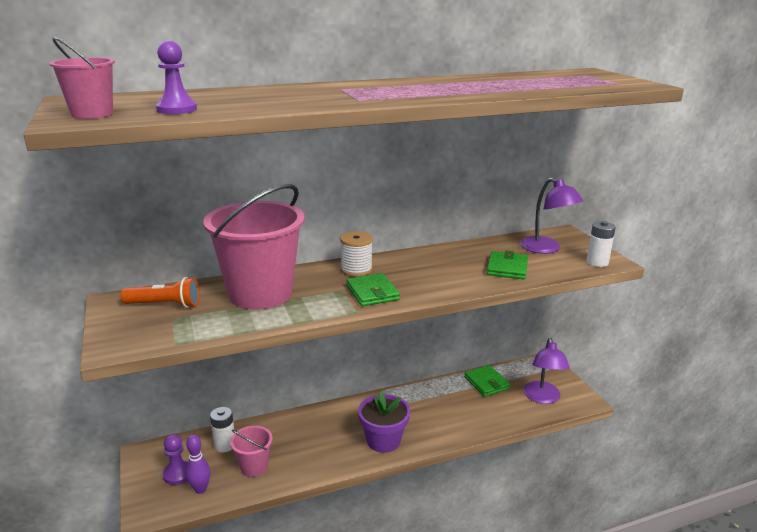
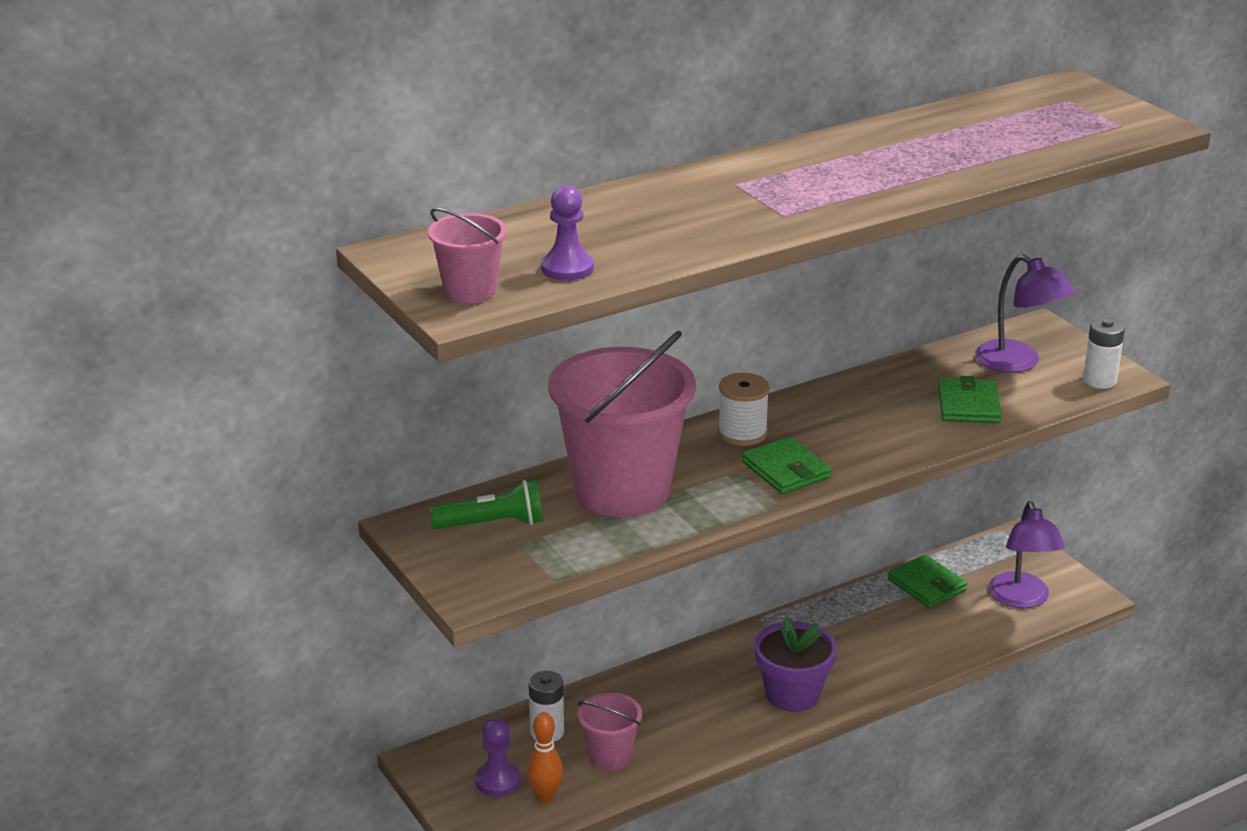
camera: 10 degrees left, 5 degrees up
orange flashlight [120,277,199,308] -> green flashlight [430,480,543,529]
purple bowling pin [186,435,210,494] -> orange bowling pin [527,712,563,803]

